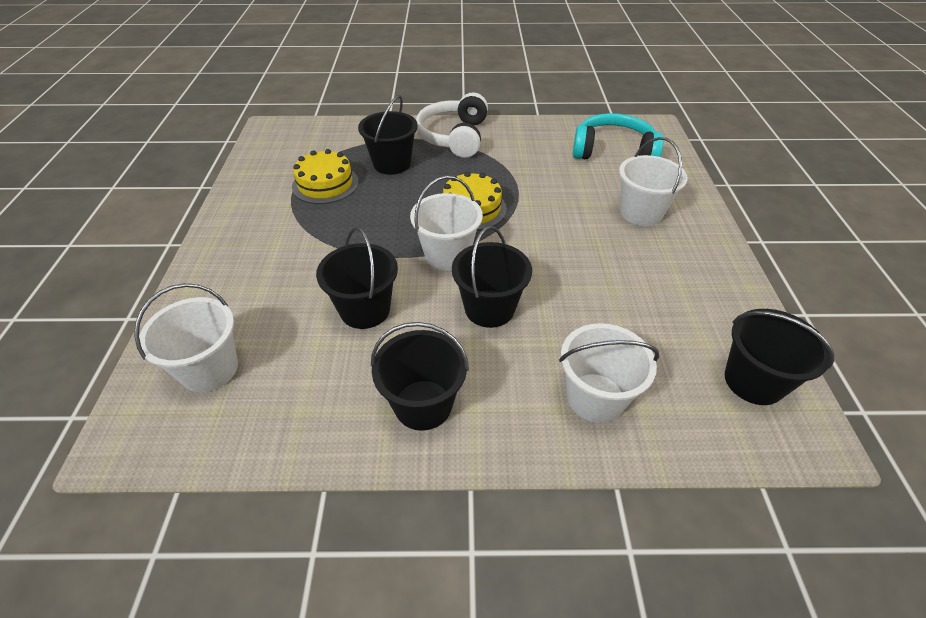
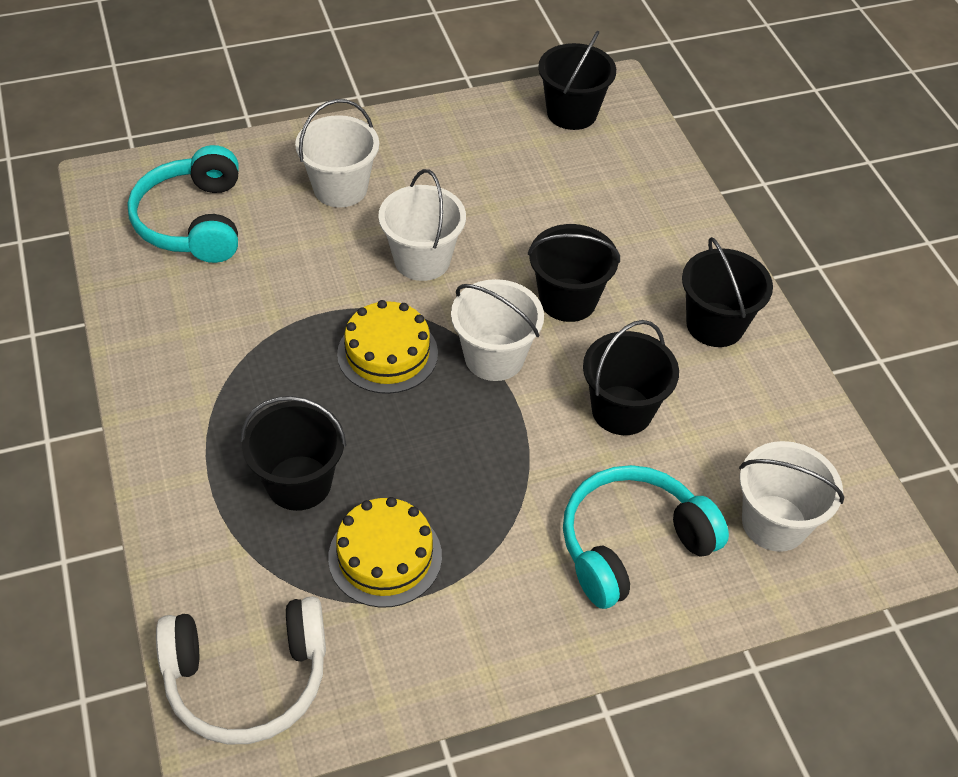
camera: 110 degrees left, 5 degrees up
white headphones [416,92,488,158] -> white headphones moved to [156,596,326,745]
white bucket [559,323,659,423] -> white bucket moved to [378,169,466,281]
none -> turquoise headphones [563,465,729,609]

